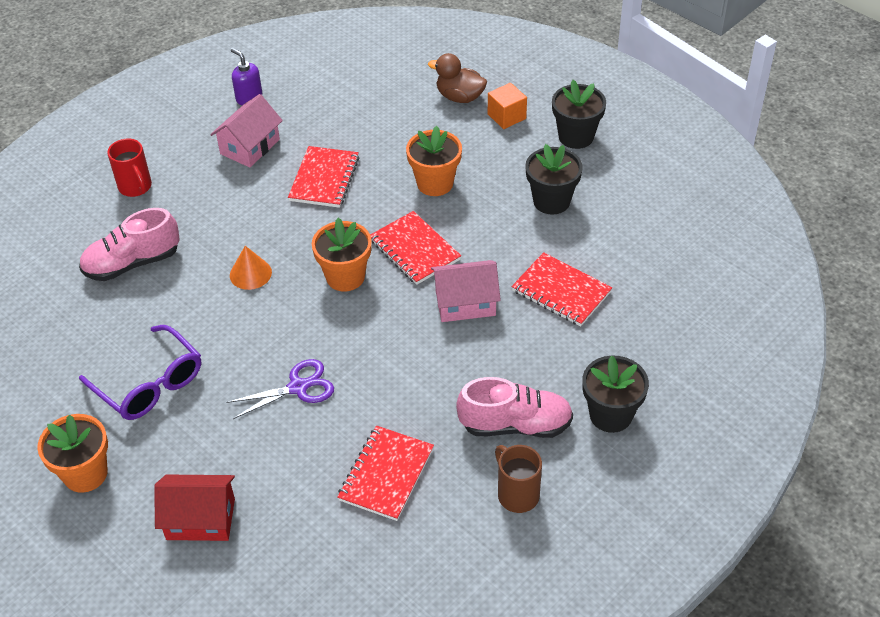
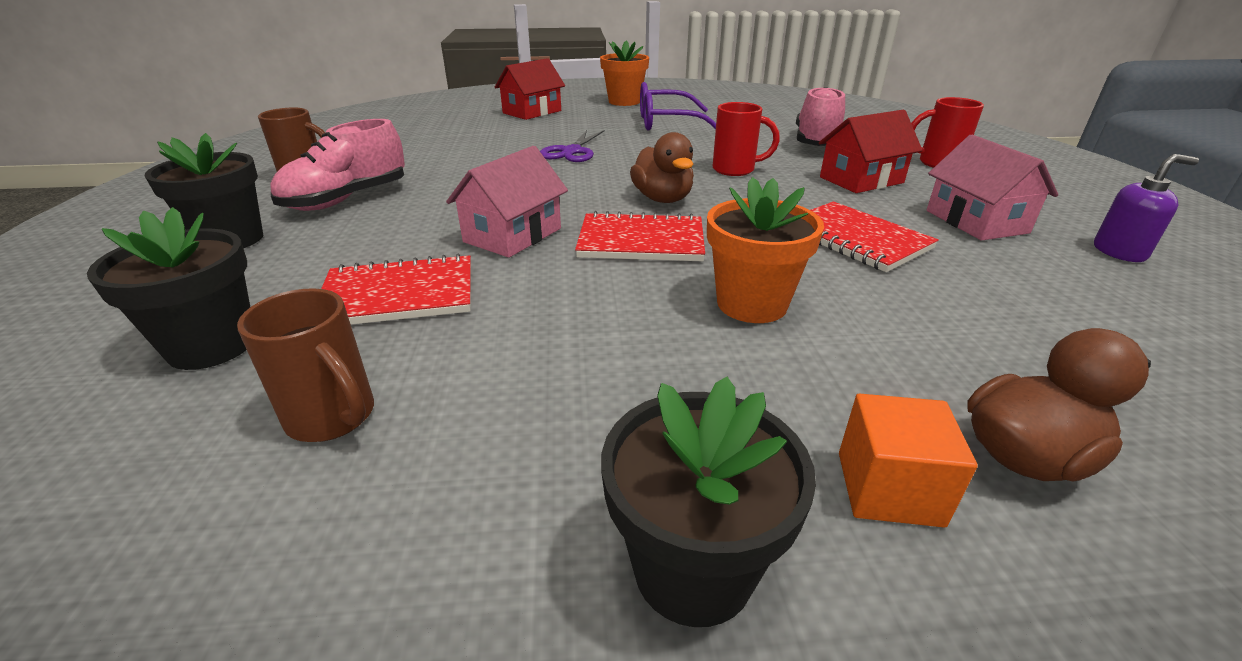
camera: 130 degrees right, 15 degrees down
orange cone [230,246,272,290] -> red mug [713,102,780,176]
orange flower pot [312,218,372,291] -> brown duck [630,132,694,203]
red notebook [337,426,434,521] -> none
black flower pot [525,144,583,215] -> black flower pot moved to [87,207,250,370]
none -> brown mug [237,288,374,442]
none -> red house [819,110,922,193]

